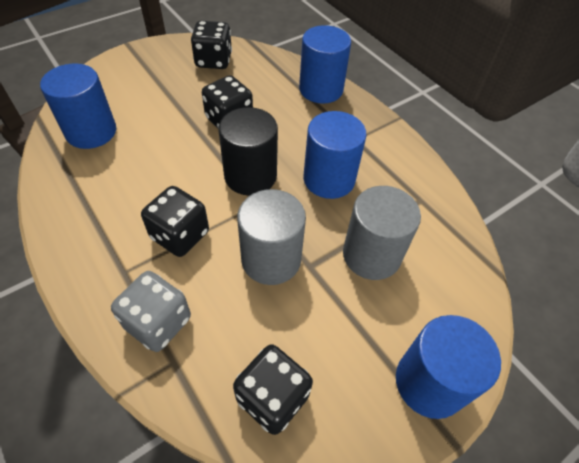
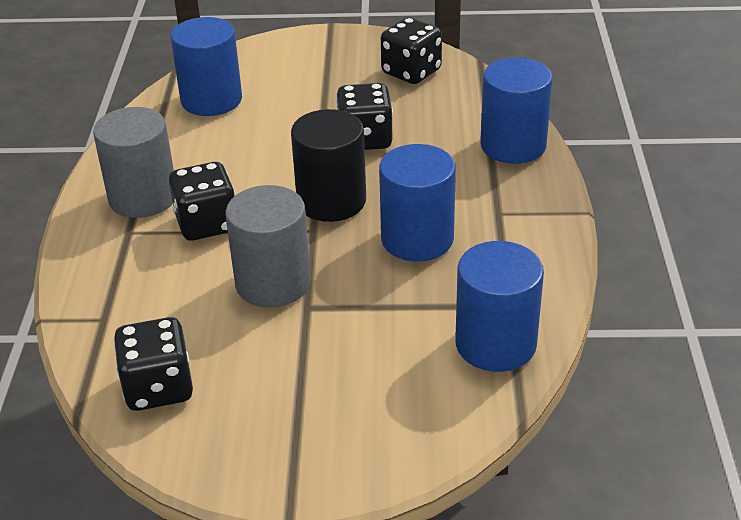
camera: 40 degrees right, 15 degrees down
grey dice [111,271,191,352] -> none
grey cylinder [343,186,421,280] -> grey cylinder moved to [93,107,174,218]
blue cylinder [396,315,501,419] -> blue cylinder moved to [455,241,544,372]

